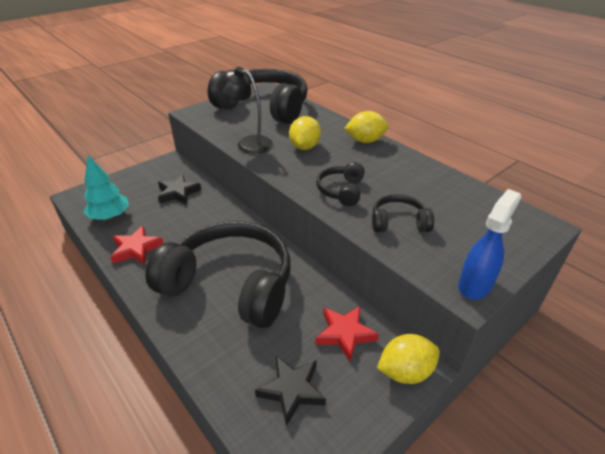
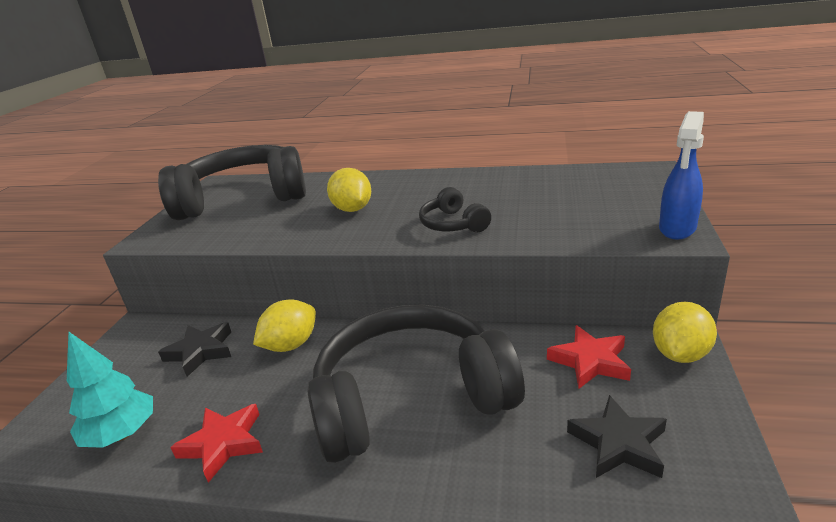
camera: 35 degrees left, 10 degrees down
black lamp [217,67,273,154] -> none
yellow lemon [344,111,389,143] -> yellow lemon moved to [253,299,316,352]
black headphones [372,194,434,232] -> none
blue spray bottle [458,189,522,300] -> blue spray bottle turned 150 degrees counterclockwise [659,111,704,240]

